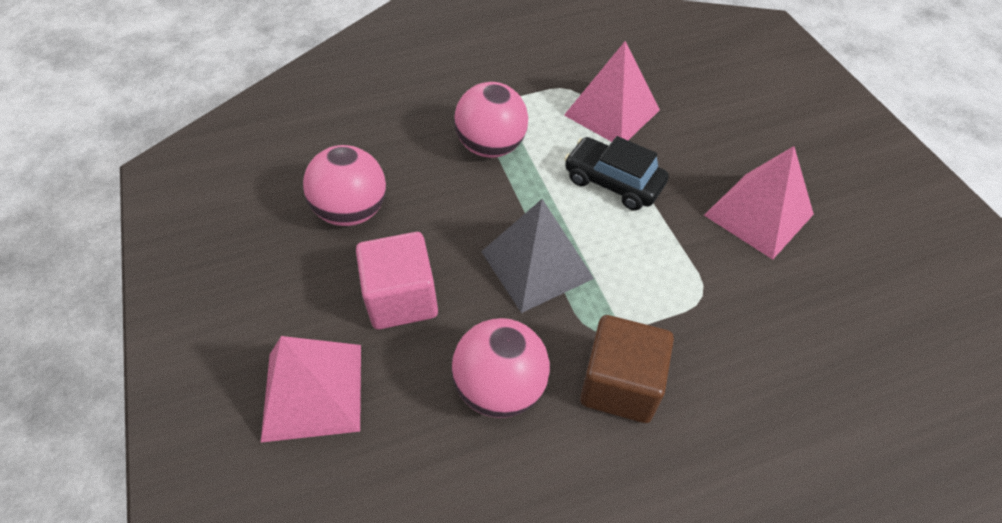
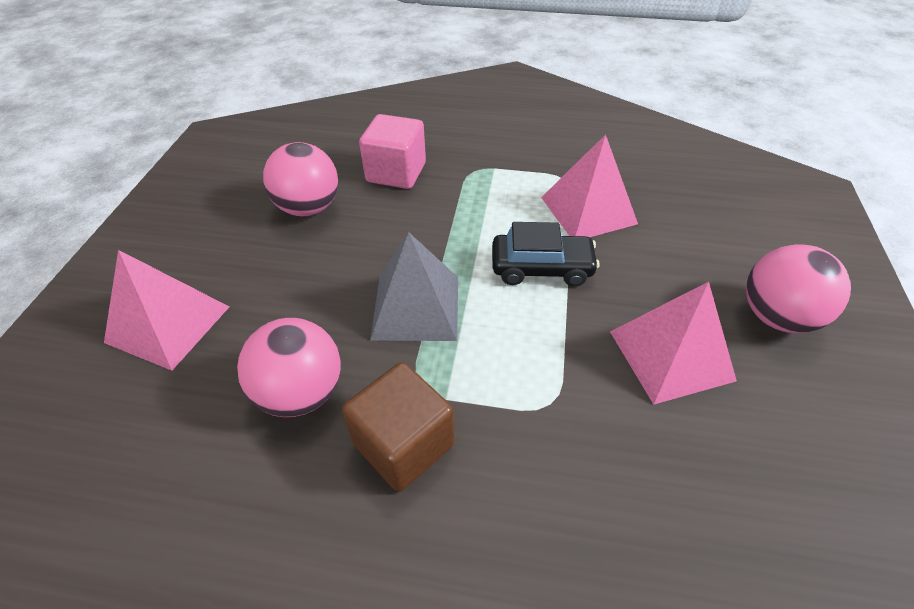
camera: 30 degrees right, 5 degrees down
pink cube [356,232,438,329] -> pink cube moved to [359,114,426,189]
pink ball [454,82,528,158] -> pink ball moved to [746,244,851,333]
black car [564,136,669,211] -> black car turned 120 degrees clockwise [492,222,600,286]

